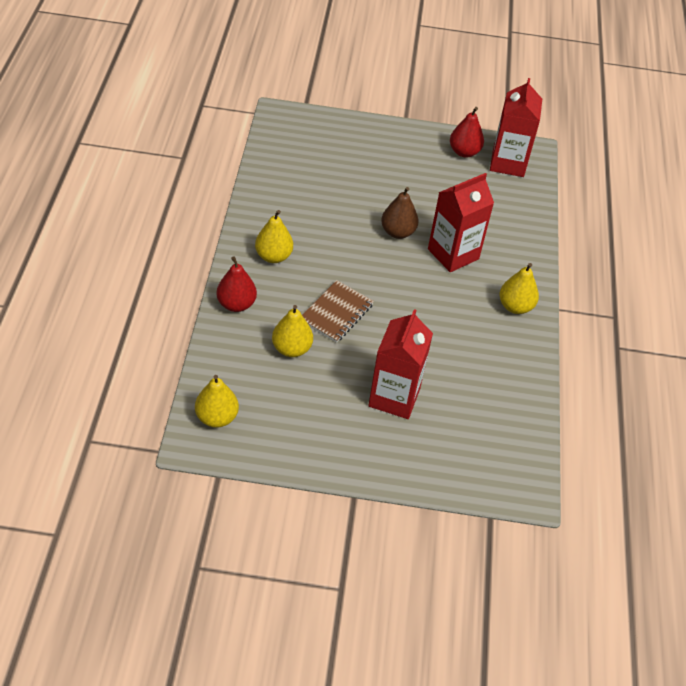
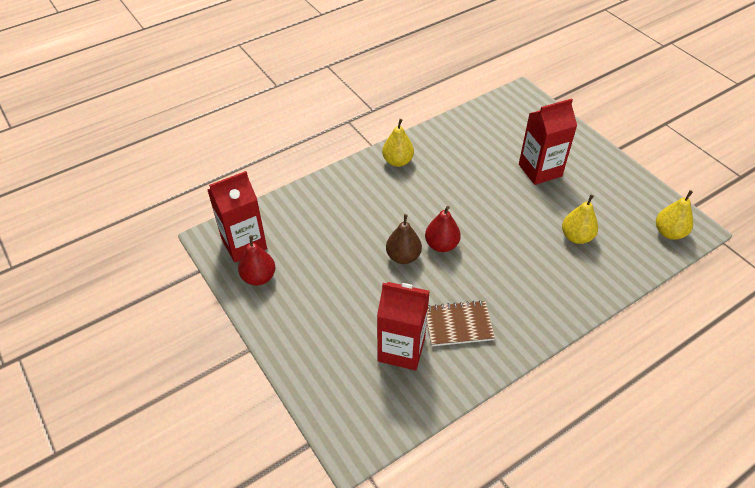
camera: 125 degrees left, 0 degrees up
red pear [217,256,257,312] -> red pear moved to [425,206,461,252]
yellow pear [255,210,293,263] -> none
brown notebook [302,280,374,343] -> brown notebook moved to [427,300,495,346]
red carton [428,173,494,272] -> red carton moved to [377,282,430,370]

